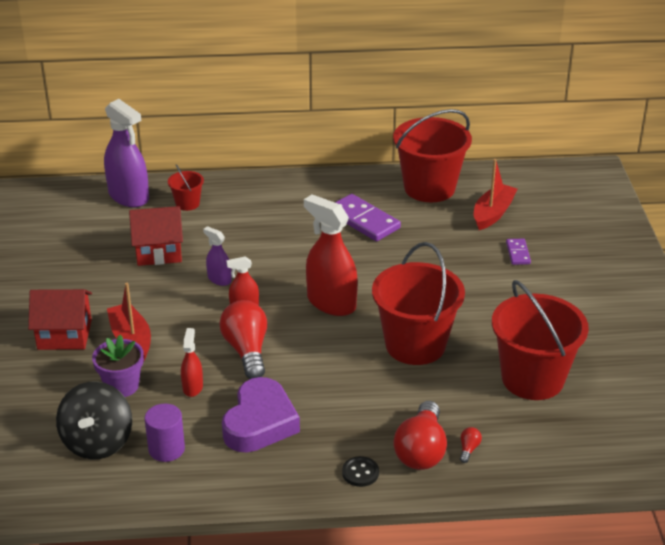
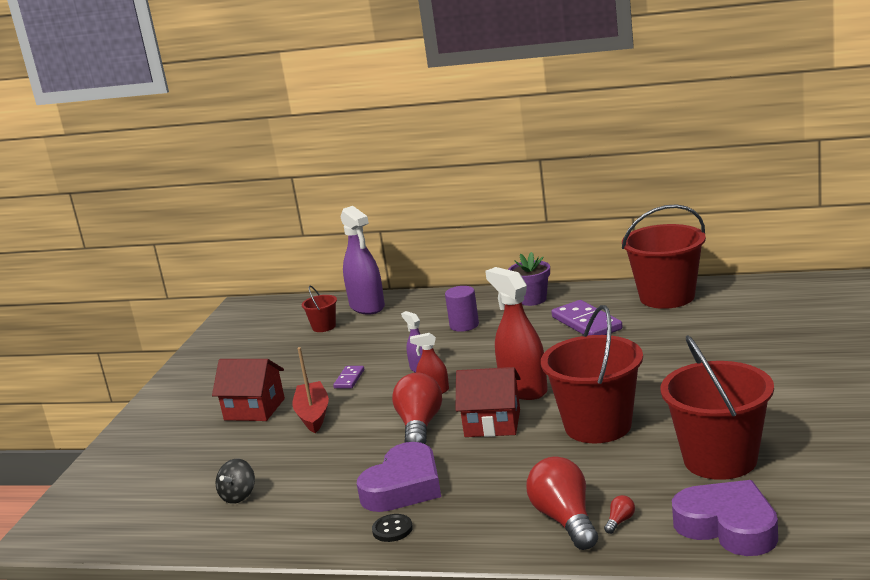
camera: 20 degrees right, 15 degrees down
black spinning top [56,381,132,460] -> black spinning top [215,459,255,504], size x0.56
purple flower pot [92,335,144,397] -> purple flower pot moved to [508,252,550,306]
red house [129,206,183,266] -> red house moved to [456,367,521,437]
purple cylinder [145,404,185,462] -> purple cylinder moved to [445,286,479,332]
red bucket [168,164,204,211] -> red bucket moved to [302,286,337,332]
red spray bottle [181,328,203,397] -> none
black button [342,456,379,487] -> black button moved to [372,514,413,542]
red light bulb [393,401,447,470] -> red light bulb turned 135 degrees clockwise [526,457,598,550]
red boat [474,159,517,230] -> none
purple domino [506,239,531,265] -> purple domino moved to [333,366,364,389]
none -> purple heart [672,480,778,556]

